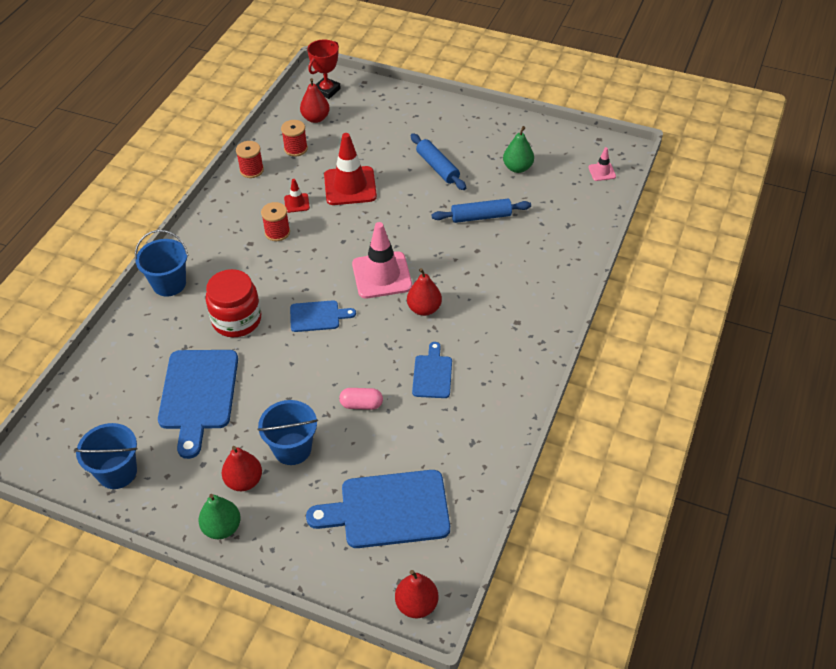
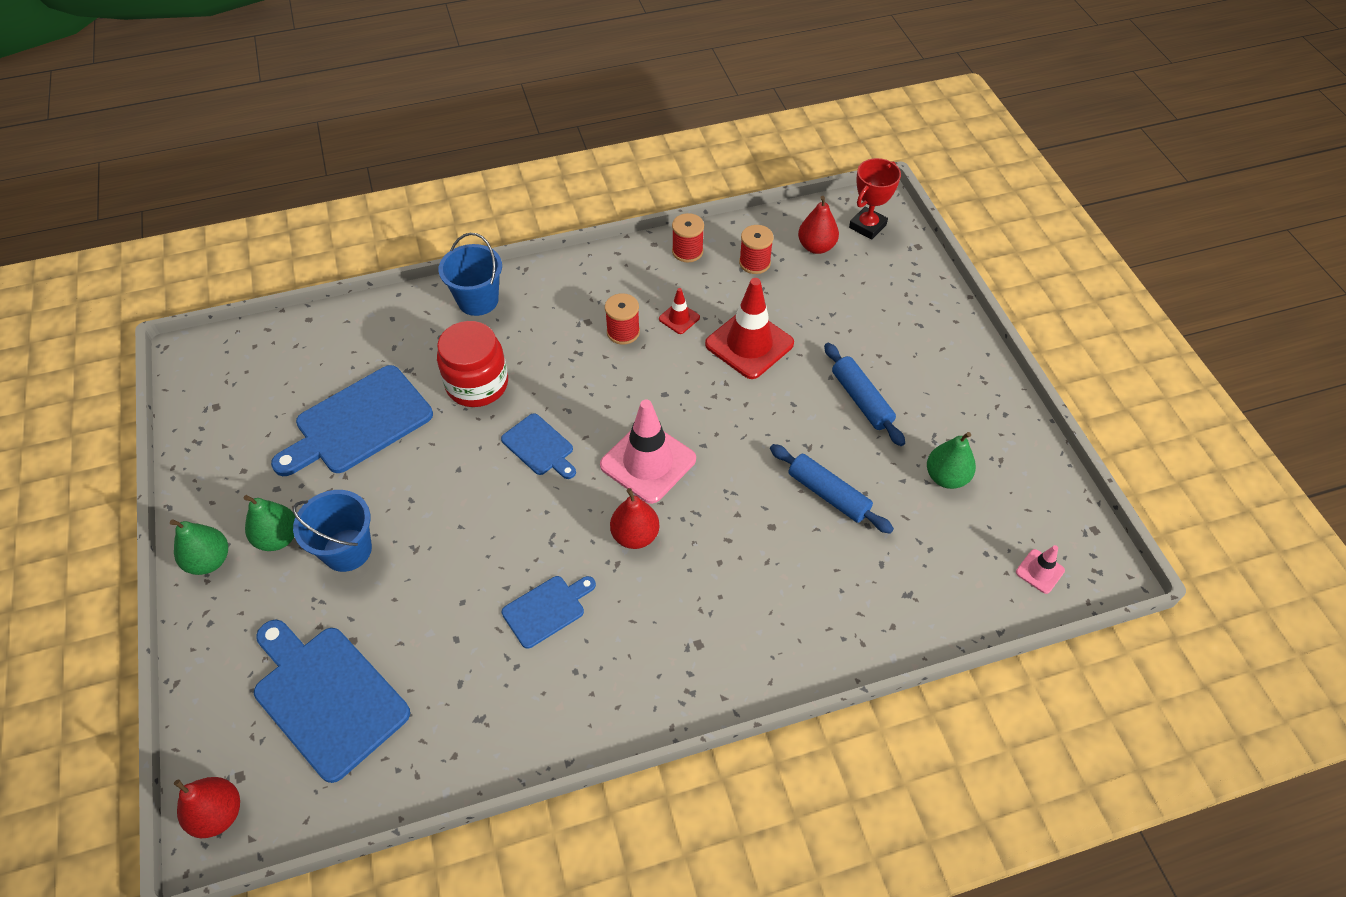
camera: 50 degrees right, 5 degrees up
blue bucket [74,423,138,489] -> none
red pear [222,446,262,491] -> green pear [244,495,295,551]
red trophy [307,39,341,99] -> red trophy turned 45 degrees counterclockwise [849,158,901,240]
pink capsule [339,388,383,410] -> none
blue rolling pin [411,133,466,190] -> blue rolling pin turned 45 degrees counterclockwise [824,343,905,446]

